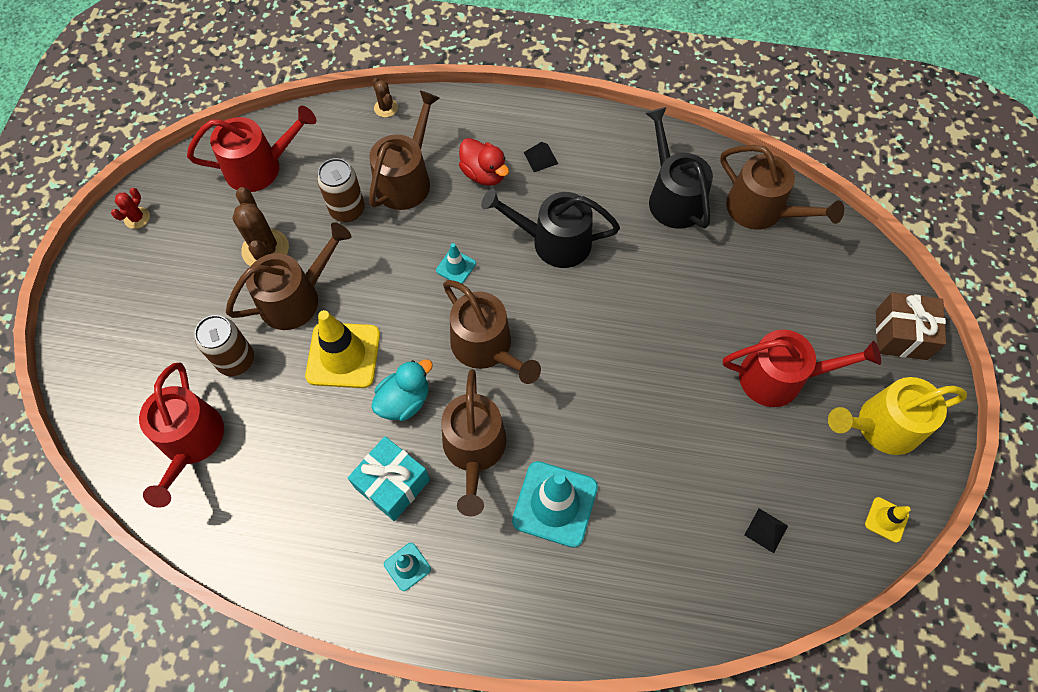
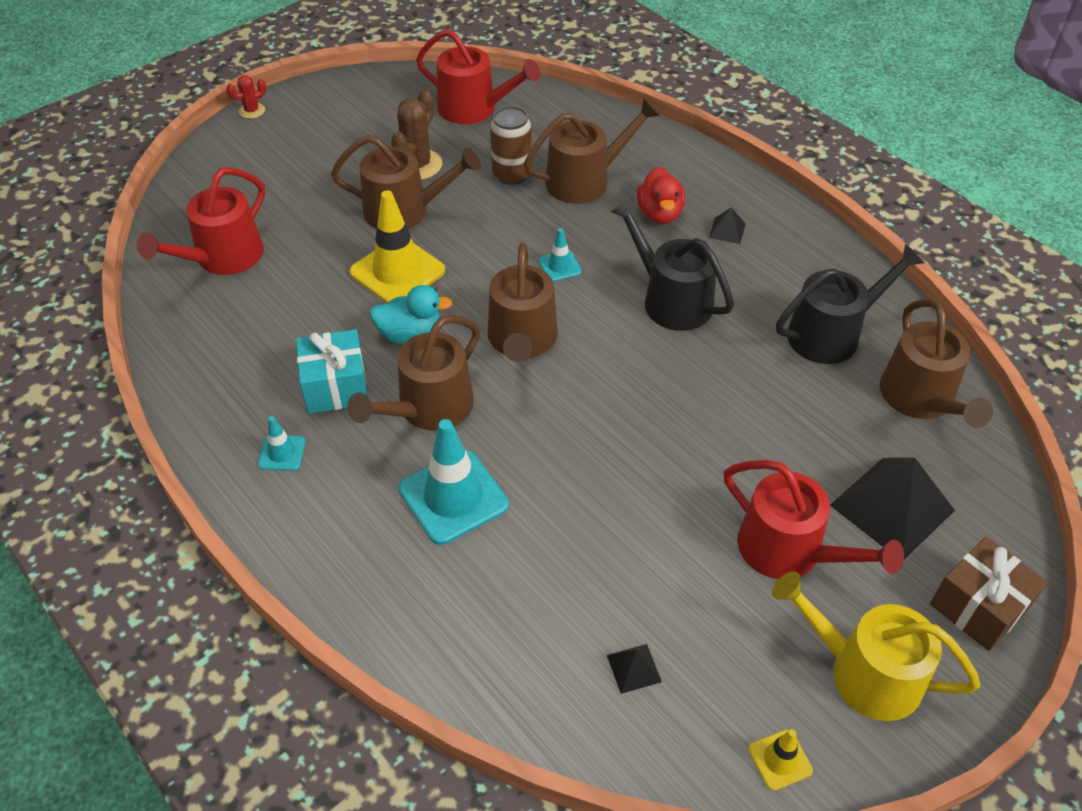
camera: 40 degrees right, 15 degrees down
red cactus [111,188,150,229] -> red cactus moved to [226,75,266,119]
brown can [194,315,254,376] -> none
brown cactus [372,78,398,117] -> none
black watering can [645,107,713,229] -> black watering can turned 45 degrees clockwise [776,244,924,364]
none -> black pyramid [830,457,955,559]

